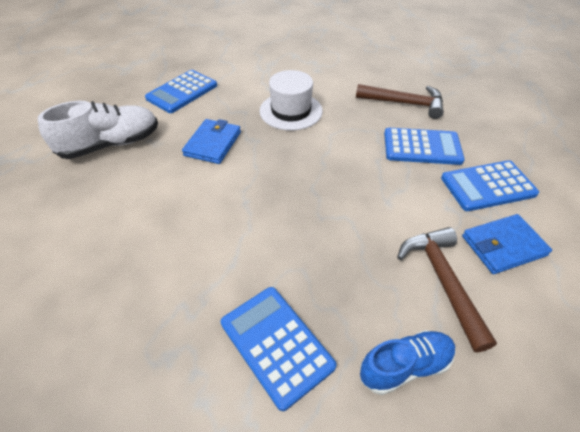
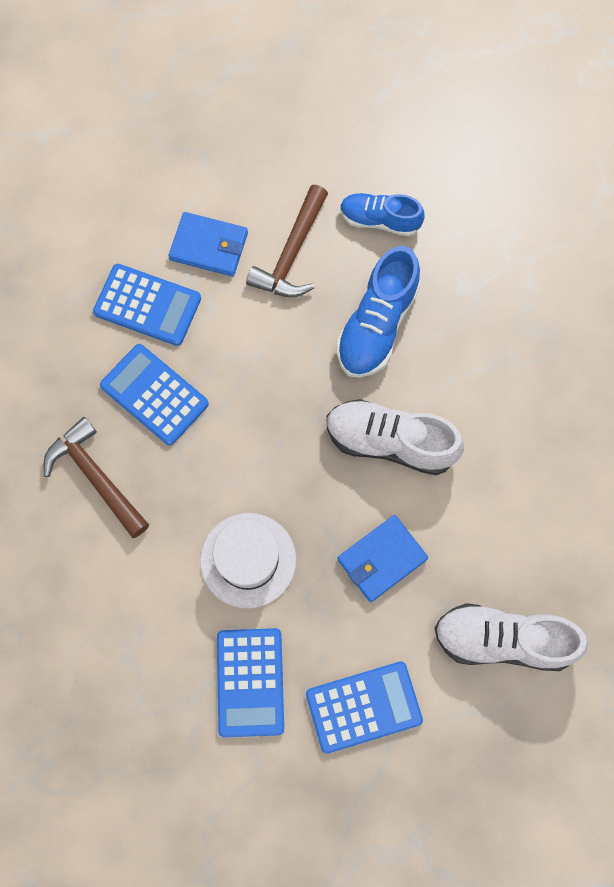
camera: 145 degrees left, 25 degrees up
blue calculator [221,287,336,411] -> blue calculator moved to [217,628,284,738]
none -> white shoe [327,399,464,475]
none -> blue shoe [336,246,420,378]

